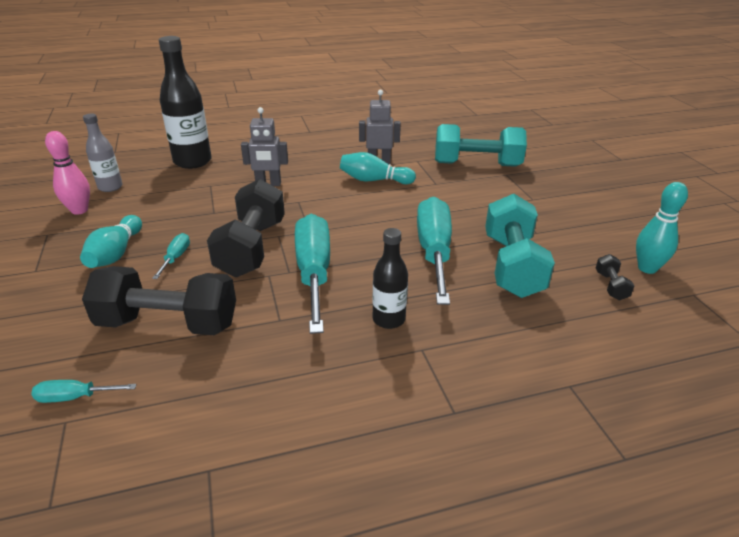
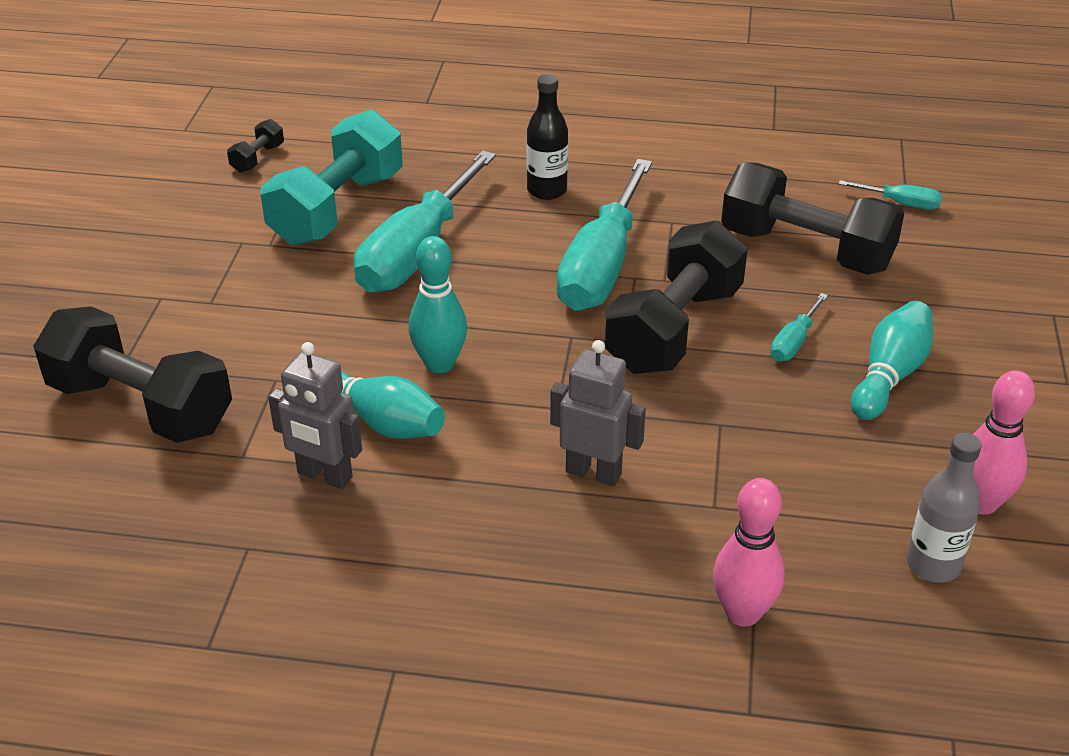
camera: 155 degrees left, 5 degrees up
black bottle [159,36,212,169] -> pink bowling pin [713,478,785,627]
turquoise dumbbell [435,124,527,167] -> black dumbbell [33,306,232,443]
turquoise bowling pin [636,182,688,274] -> turquoise bowling pin moved to [409,236,467,373]

